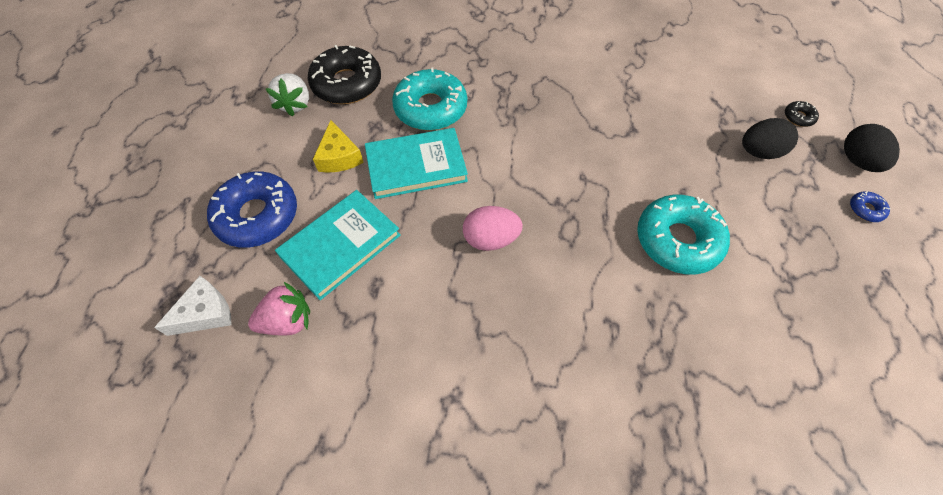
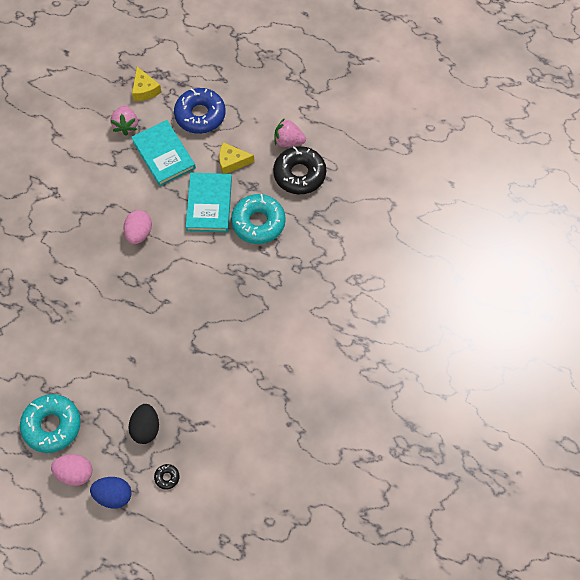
camera: 105 degrees right, 5 degrees up
white cheese [154,276,232,336] -> yellow cheese [132,67,161,101]
white strawberry [266,73,309,117] -> pink strawberry [274,118,306,147]
turquoise donut [637,195,730,275] -> turquoise donut moved to [20,394,81,453]
black egg [844,124,900,172] -> blue egg [90,477,132,509]
blue donut [850,191,890,222] -> pink egg [51,454,92,486]

